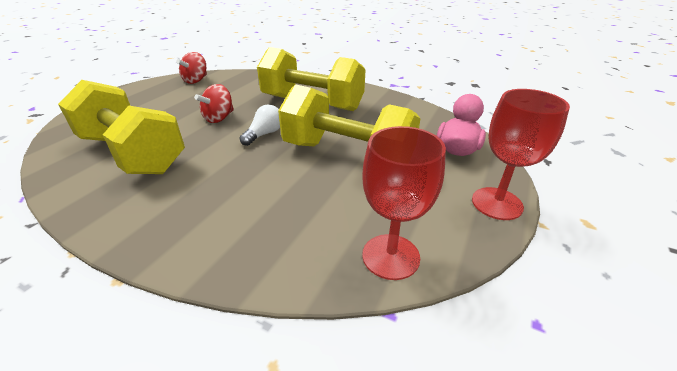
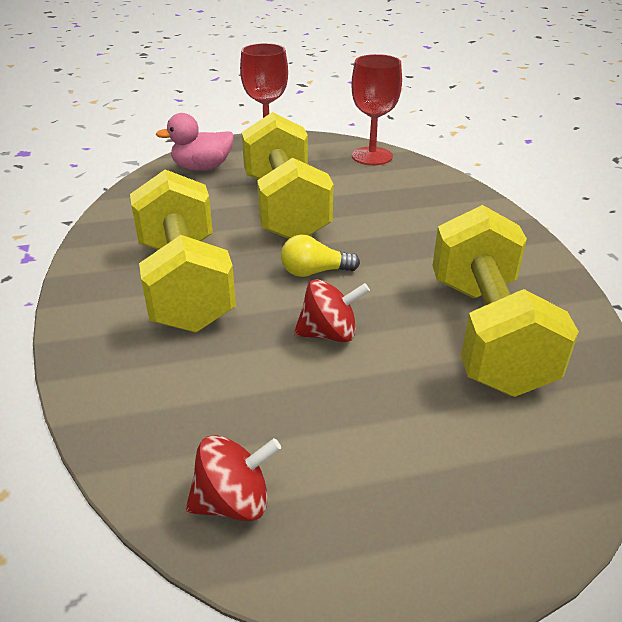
camera: 130 degrees left, 0 degrees up
white light bulb [240,105,280,146] -> yellow light bulb [281,235,360,277]

